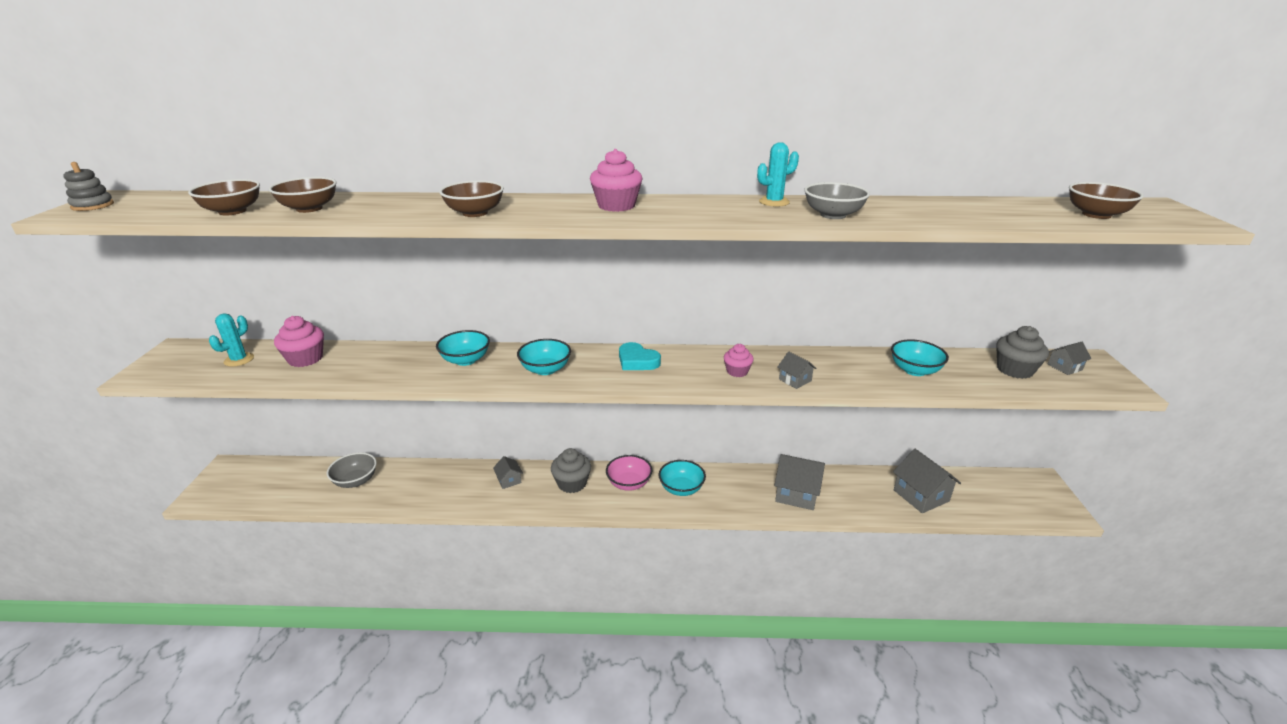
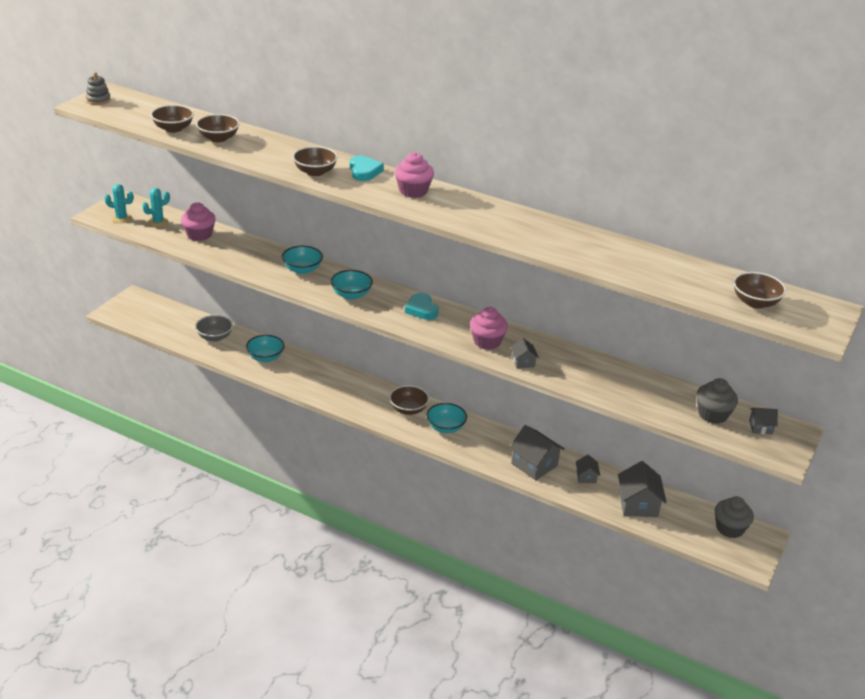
camera: 25 degrees right, 5 degrees up
grey house [493,456,523,489] -> grey house moved to [576,455,600,483]
grey cupcake [551,448,591,493] -> grey cupcake moved to [715,496,754,538]
pink bowl [606,455,652,491] -> brown bowl [389,385,429,415]
pink cupcake [724,344,754,377] -> pink cupcake [470,307,508,350], size x1.56
turquoise cactus [757,142,799,207] -> turquoise cactus moved to [104,184,134,223]
grey bowl [805,182,870,219] -> none
turquoise bowl [891,339,949,376] -> turquoise bowl moved to [246,335,284,362]
none -> turquoise heart [350,155,384,181]

